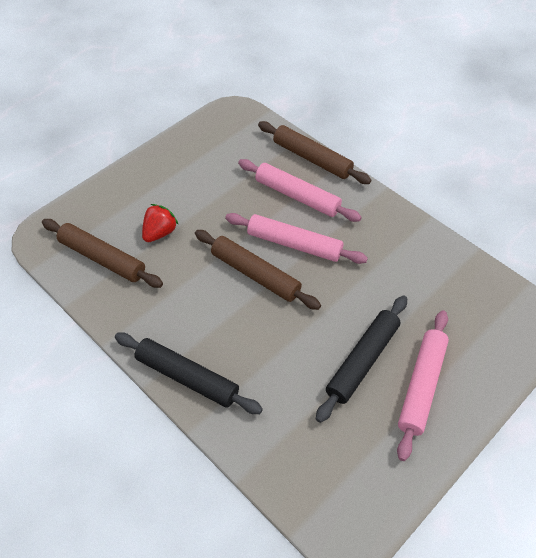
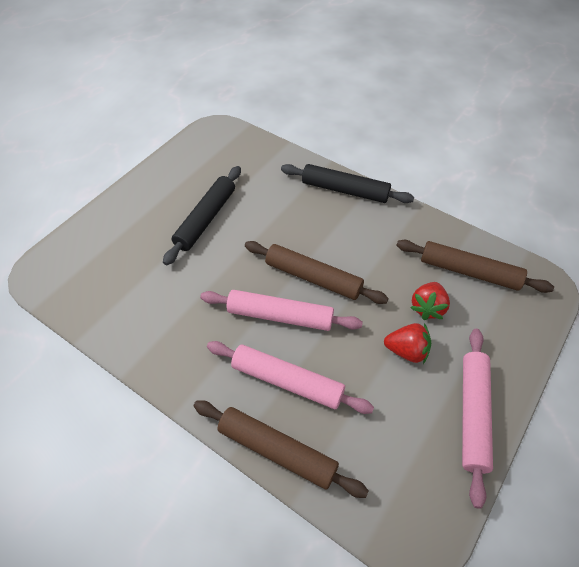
camera: 170 degrees right, 0 degrees up
pink rolling pin [397,310,449,461] -> pink rolling pin moved to [462,329,493,509]
none -> red strawberry [384,323,431,364]

